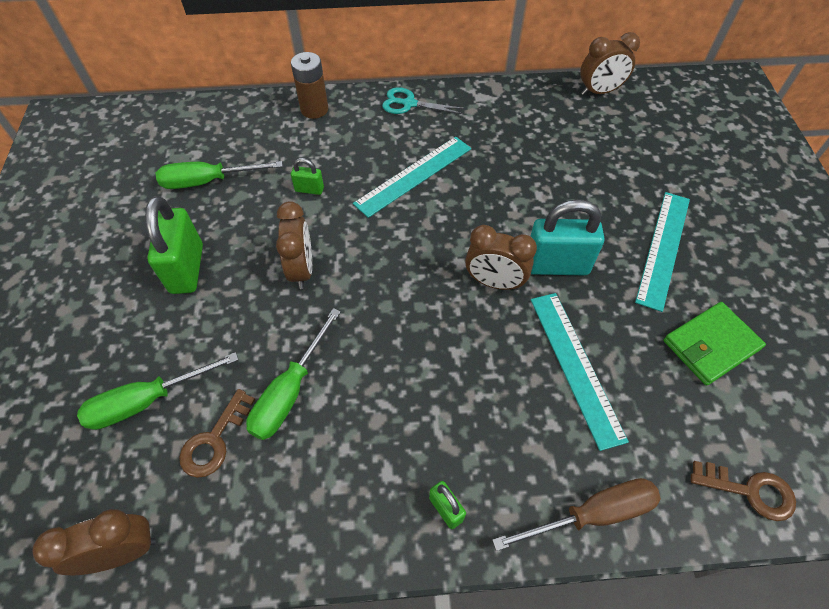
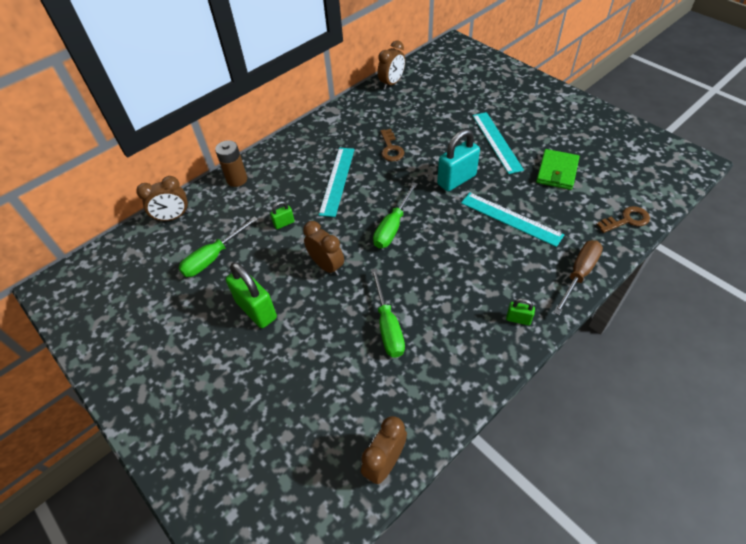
camera: 35 degrees left, 5 degrees down
green screwdriver [77,352,239,430] -> green screwdriver moved to [373,182,417,248]
brown key [179,389,256,478] -> brown key moved to [380,129,404,161]
turquoise scissors [382,87,465,114] -> none
brown clock [465,225,537,290] -> brown clock moved to [136,176,189,222]

